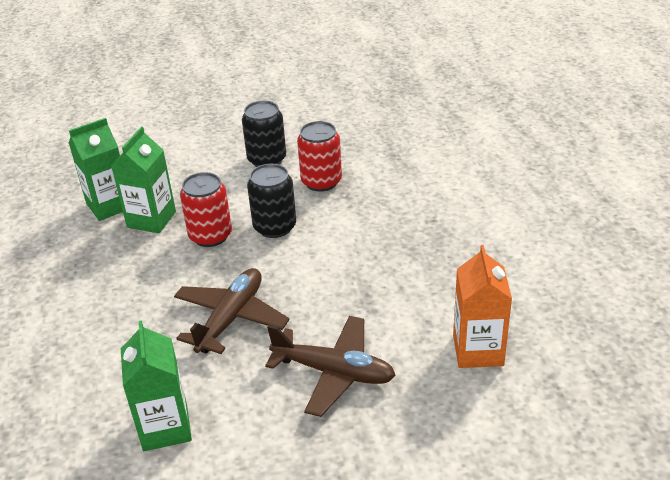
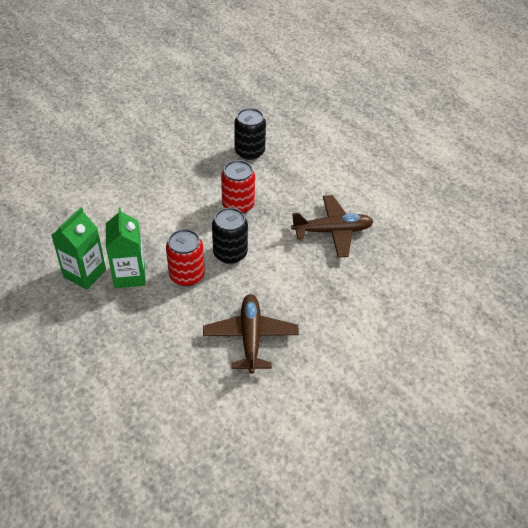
camera: 30 degrees left, 10 degrees up
green carton [121,320,192,451] -> none
black can [242,101,286,167] -> black can moved to [234,108,266,160]
brown plane [265,316,396,417] -> brown plane moved to [291,195,374,258]
orange carton [453,245,512,368] -> none

